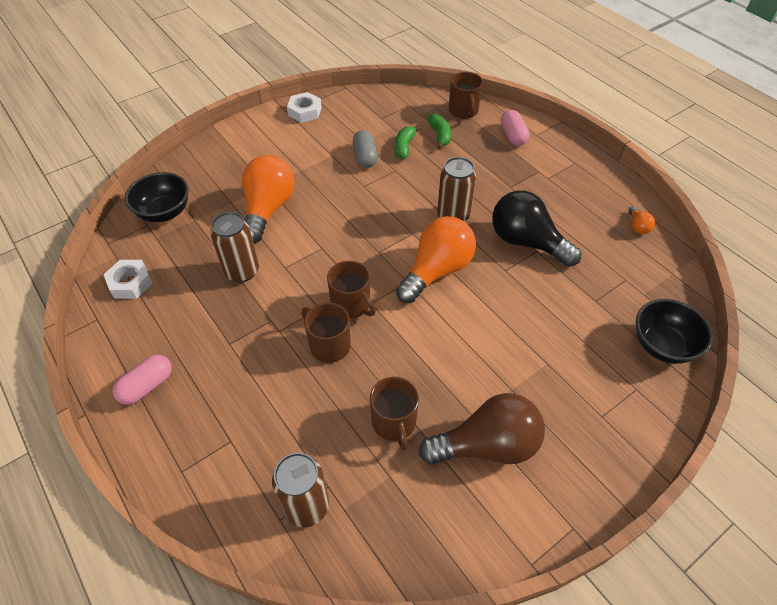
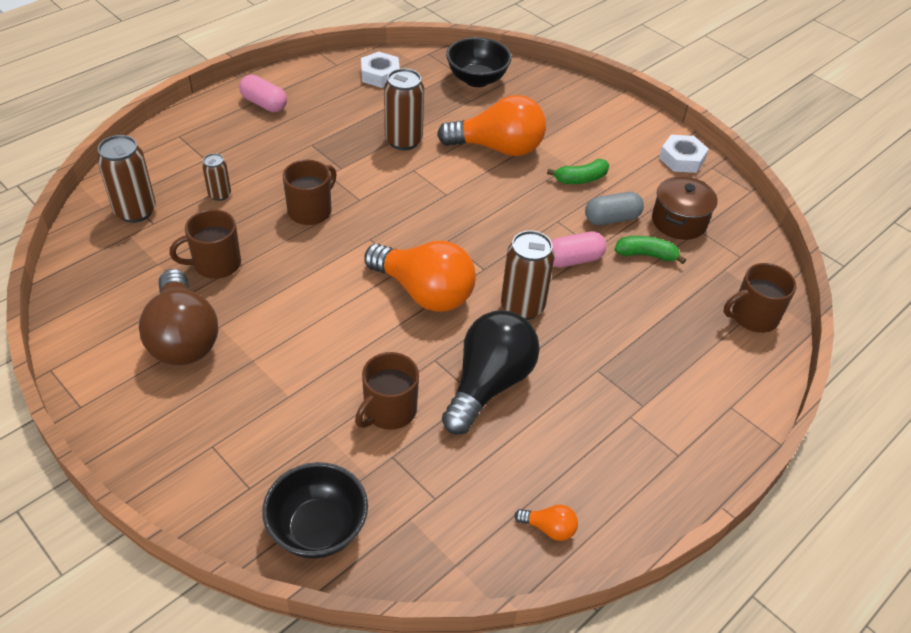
camera: 80 degrees right, 5 degrees down
brown mug [327,261,376,319] -> brown mug moved to [355,352,419,430]
green banana [428,114,451,149] -> green banana moved to [547,159,609,184]
pink capsule [501,110,529,146] -> pink capsule moved to [551,231,606,268]
orange light bulb [629,206,655,234] -> orange light bulb turned 150 degrees counterclockwise [514,505,578,541]
none -> brown can [202,153,231,201]
none -> brown pot [652,176,717,240]

